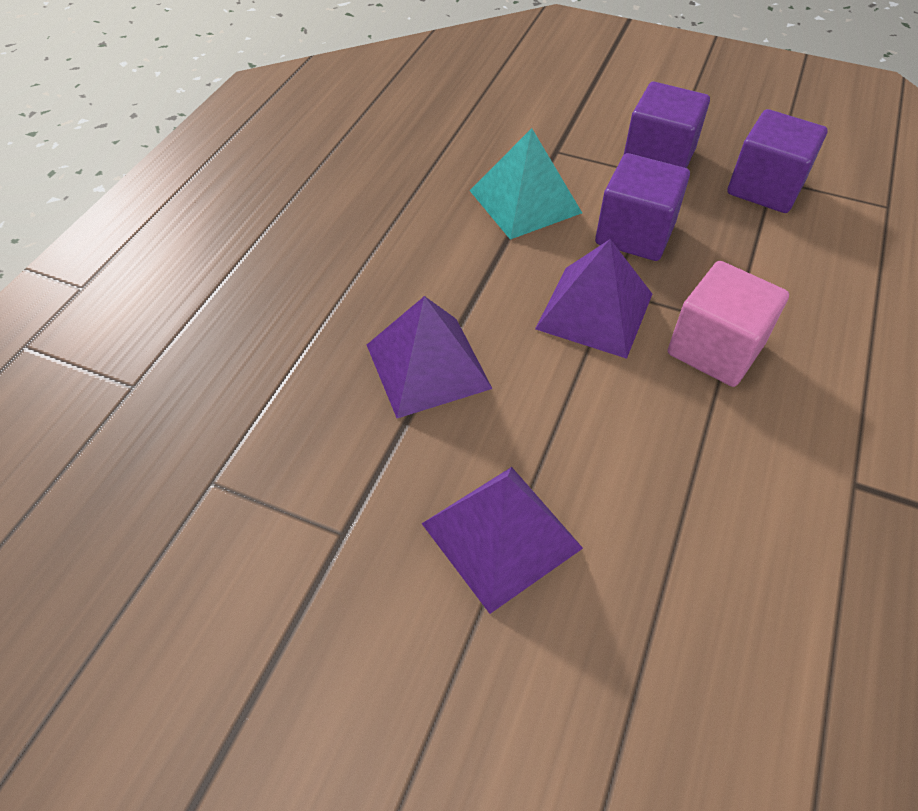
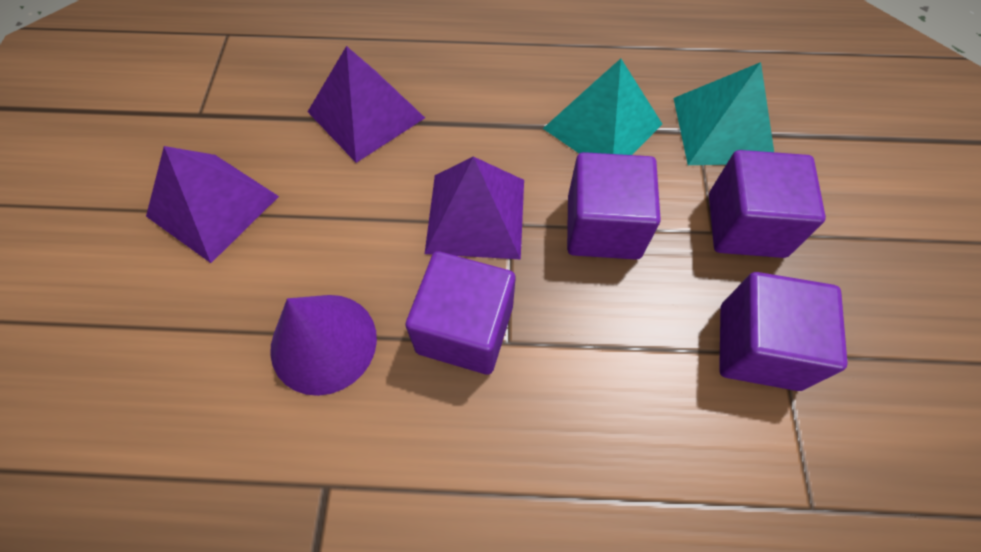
camera: 70 degrees right, 10 degrees up
pink cube [668,261,789,387] -> purple cube [405,251,516,375]
none -> purple cone [270,295,377,396]
none -> turquoise pyramid [673,62,774,165]

